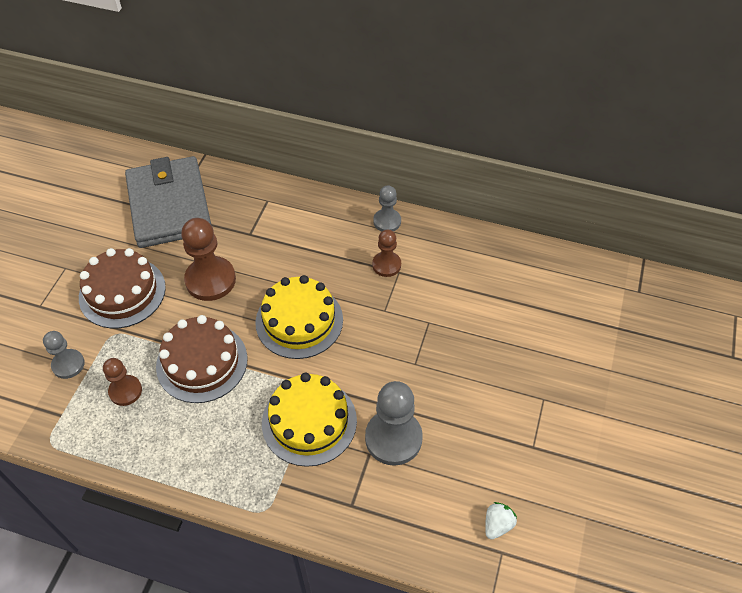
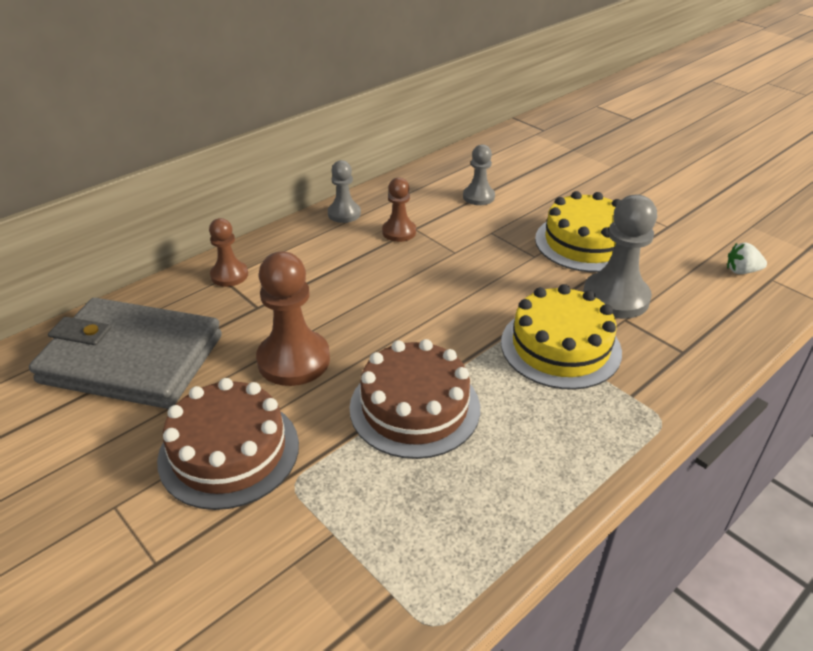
camera: 60 degrees left, 15 degrees down
grey pawn [43,331,85,379] -> grey pawn moved to [463,144,495,205]
brown pawn [103,358,142,406] -> brown pawn moved to [209,218,248,287]
yellow cake [255,275,343,359] -> yellow cake moved to [535,191,621,272]
white strawberry [485,502,517,539] -> white strawberry turned 60 degrees counterclockwise [727,242,767,274]

